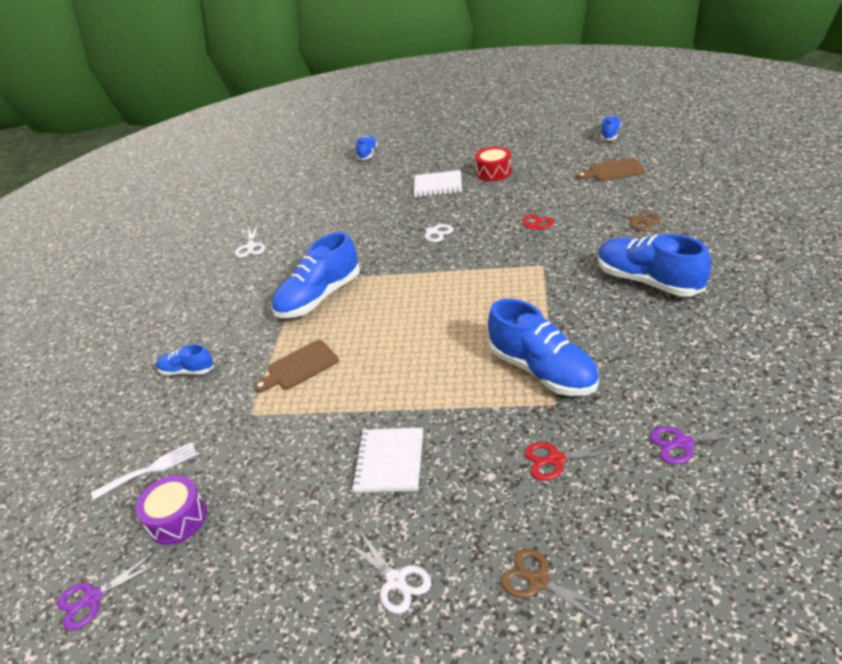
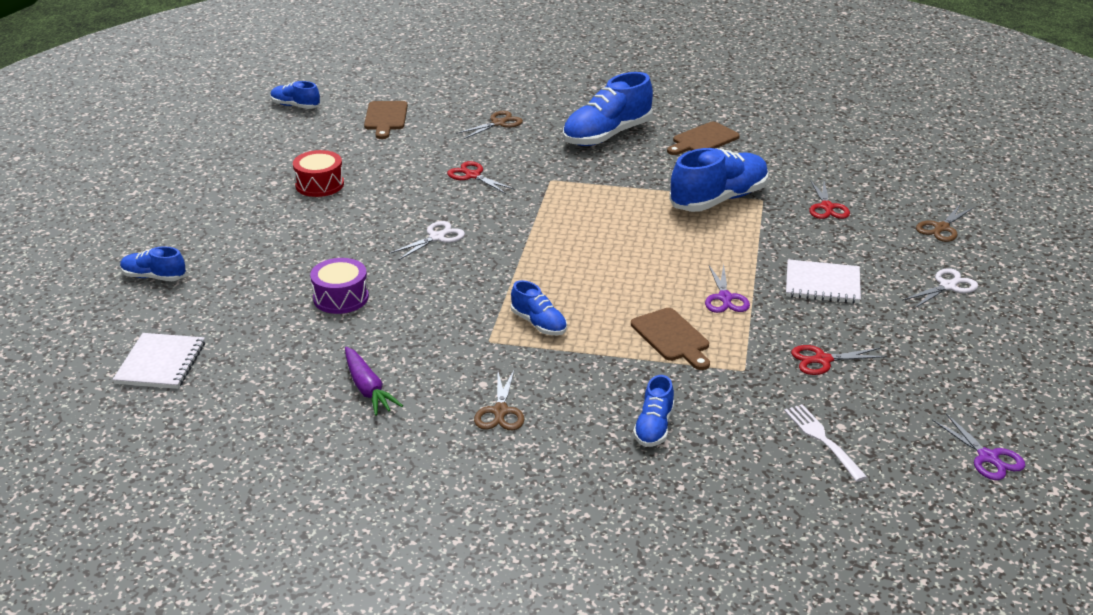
camera: 90 degrees left, 5 degrees down
purple drum [136,475,207,545] -> purple drum moved to [310,258,369,314]
white scissors [235,225,265,258] -> purple carrot [345,347,403,416]
blue shoe [272,232,360,318] -> blue shoe [511,280,567,335], size x0.53
white notebook [414,170,462,197] -> white notebook moved to [113,333,205,389]
purple scissors [650,423,751,464] -> purple scissors moved to [705,264,750,313]
none -> brown scissors [474,369,525,430]
none -> brown cutting board [667,122,739,155]
none -> red scissors [791,345,887,375]

